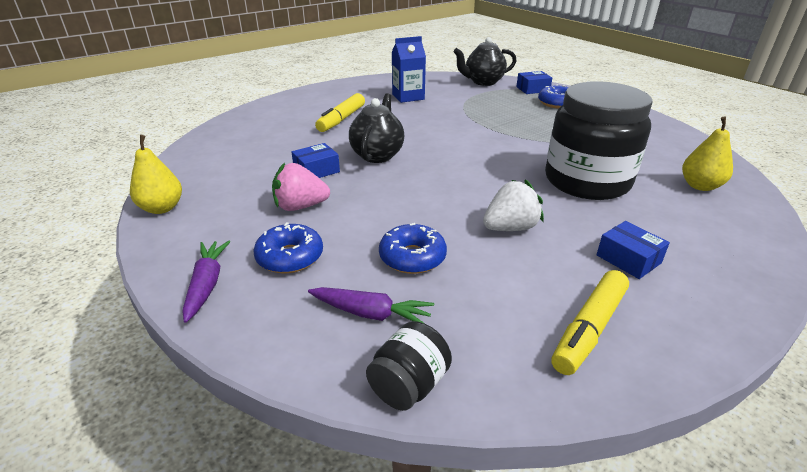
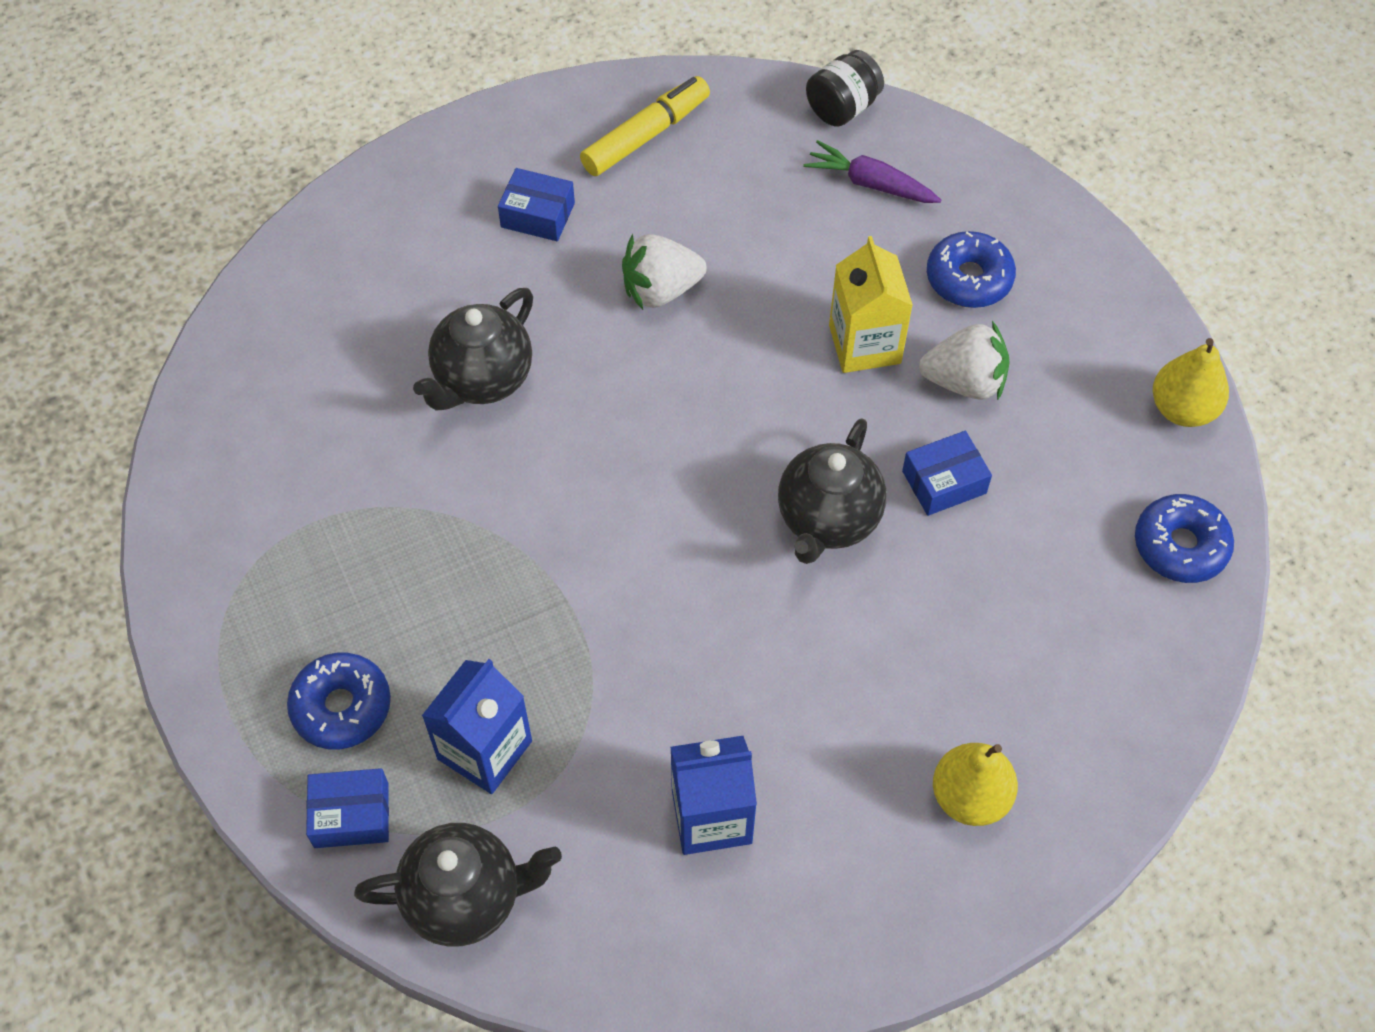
camera: 170 degrees left, 25 degrees up
purple carrot [182,241,231,323] -> none
pink strawberry [272,163,330,211] -> white strawberry [919,321,1010,401]
yellow marker [315,93,365,132] -> none
blue donut [379,223,447,274] -> blue donut moved to [1135,494,1234,583]
black jar [545,81,653,200] -> black teapot [413,288,533,410]
blue box [597,221,670,279] -> blue box turned 45 degrees counterclockwise [498,168,575,241]
yellow pear [682,117,733,191] -> yellow pear moved to [933,743,1018,826]
none -> blue carton [422,659,532,794]
none -> yellow carton [829,236,913,373]

